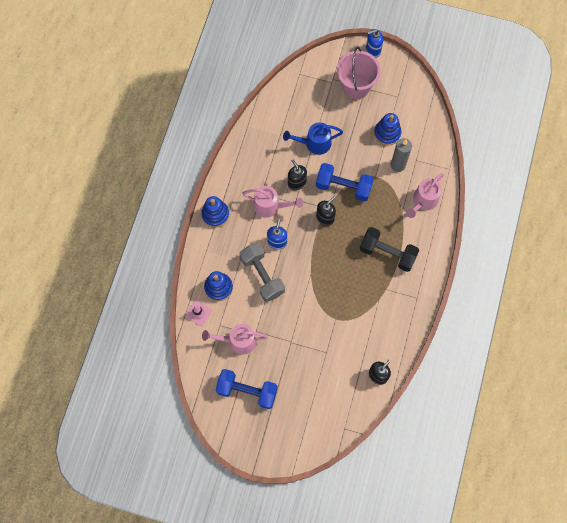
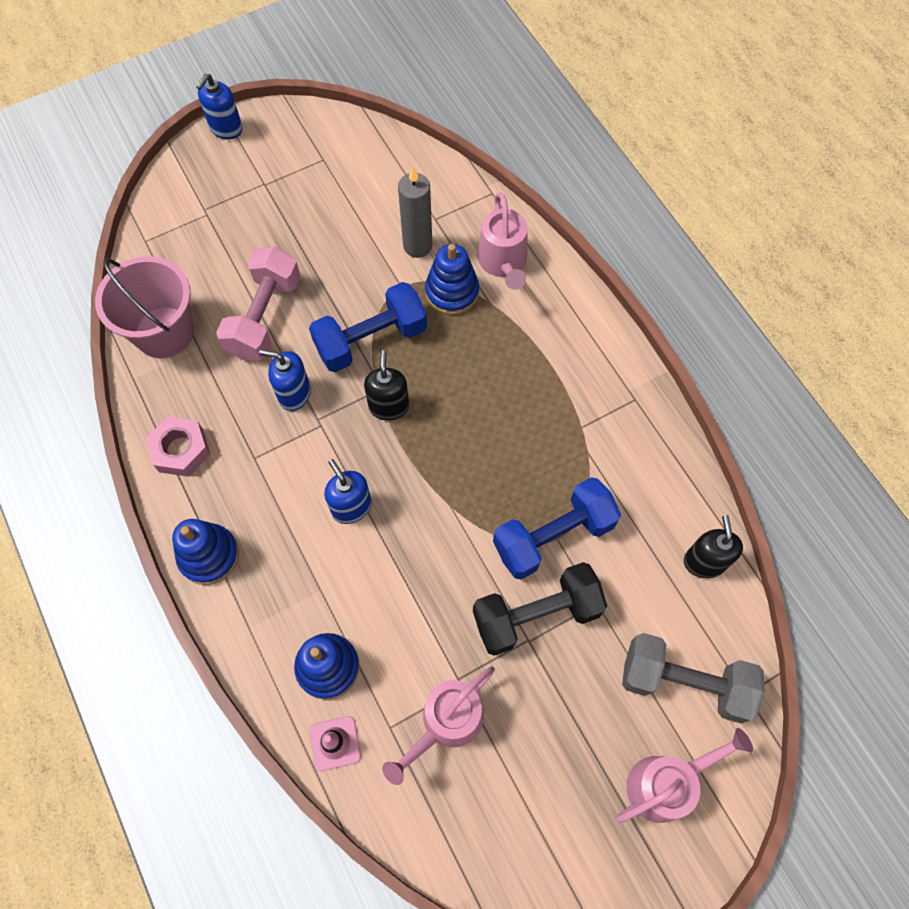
camera: 45 degrees left, 5 degrees down
blue dumbbell [216,369,278,409] -> blue dumbbell moved to [493,477,621,579]
grey dumbbell [240,243,285,302] -> grey dumbbell moved to [622,633,765,723]
pink watering can [242,186,303,218] -> pink watering can moved to [617,728,753,823]
blue watering can [283,122,343,155] -> pink dumbbell [216,247,301,361]
black soap dispenser [288,160,307,190] -> blue soap dispenser [259,350,311,411]
pink bucket [337,47,381,99] -> pink bucket moved to [95,256,194,358]
black dumbbell [360,227,419,272] -> black dumbbell moved to [473,562,607,656]
blue stacking toy [374,113,401,146] -> blue stacking toy moved to [425,244,479,315]
none -> pink nut [145,416,211,477]

